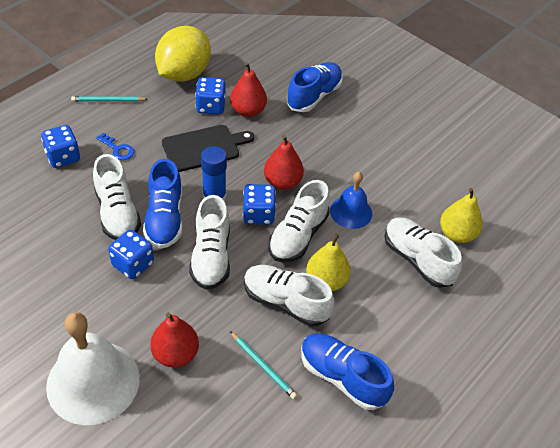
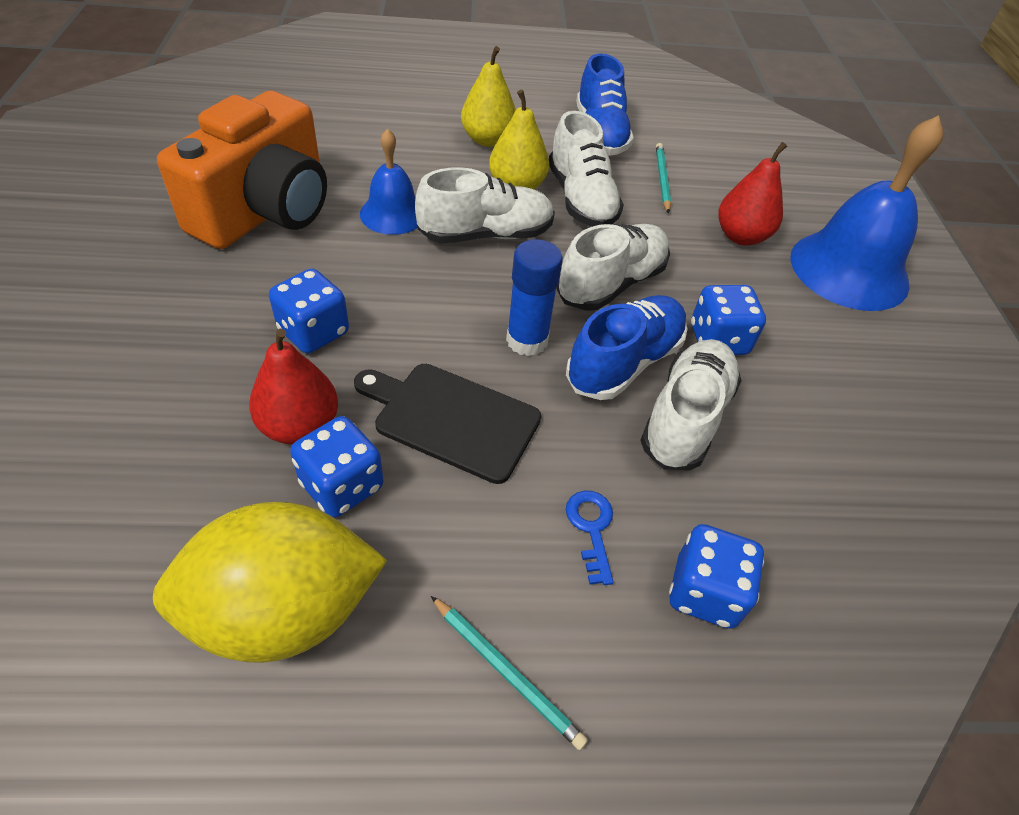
camera: 135 degrees left, 0 degrees up
white bell [46,312,140,425] -> blue bell [790,115,944,311]
blue dice [242,184,276,225] -> blue dice moved to [269,269,349,353]
red pear [264,135,304,190] -> none
blue shoe [286,62,343,112] -> none
white shoe [384,218,462,288] -> none
yellow pear [440,188,483,243] -> yellow pear moved to [461,46,516,147]
none -> orange camera [157,91,327,249]

